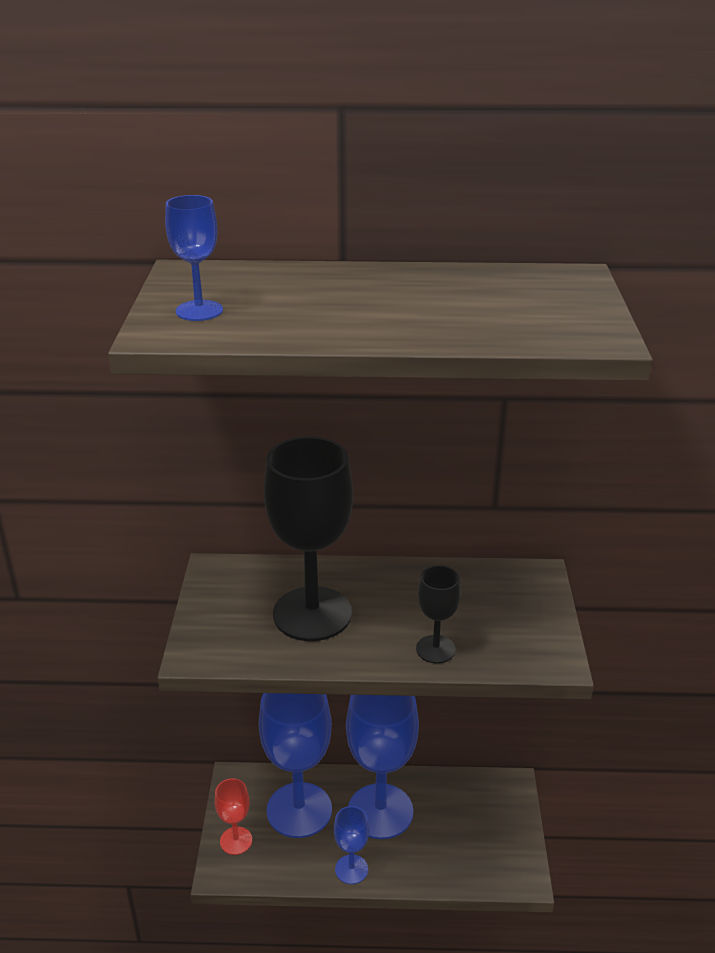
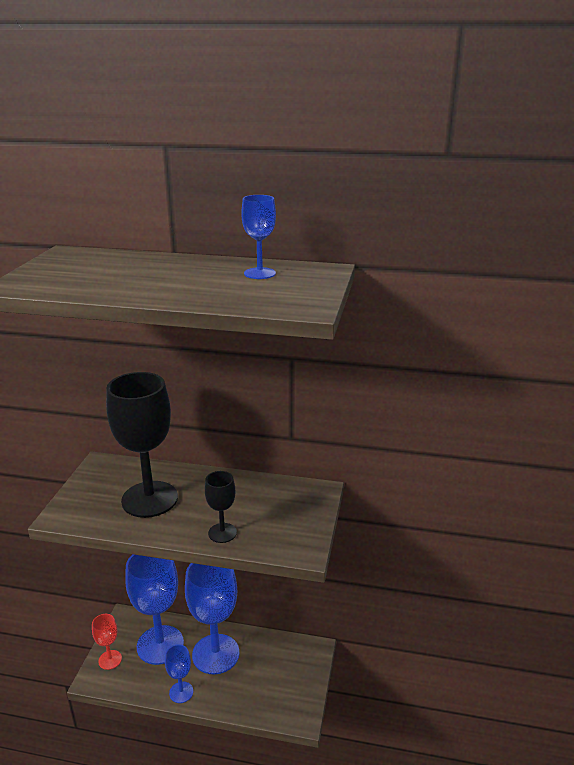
camera: 10 degrees right, 5 degrees down
blue goblet [165,195,223,321] -> blue goblet moved to [241,195,276,279]

